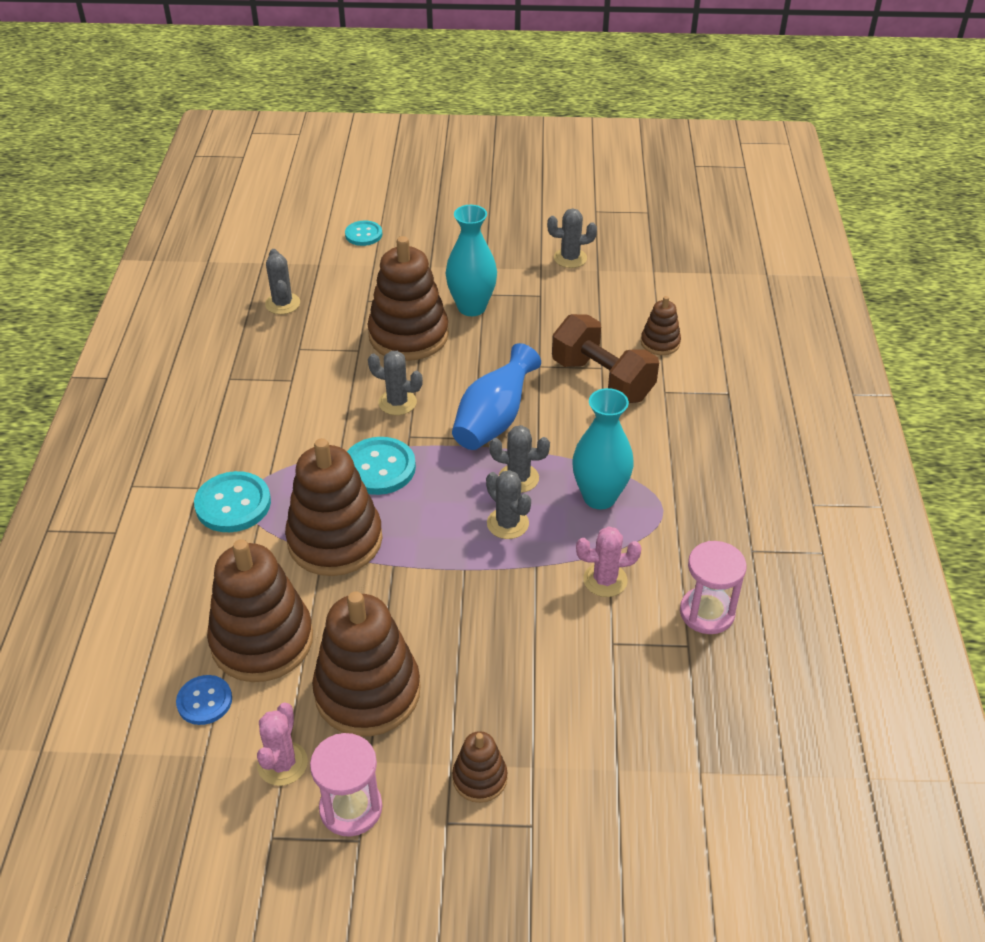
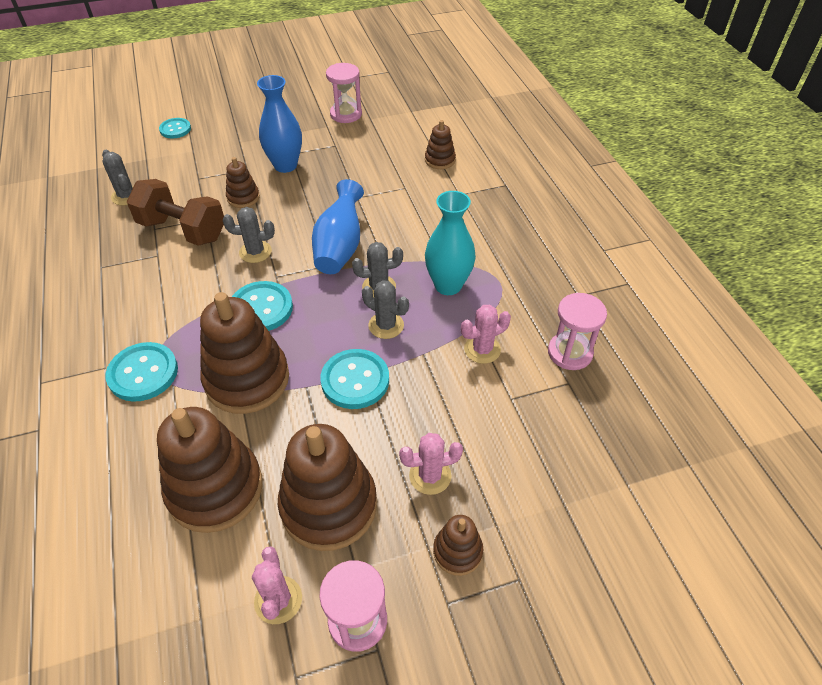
camera: 20 degrees left, 5 degrees up
blue button [176,675,232,725] -> none
brown stacking toy [368,236,449,361] -> brown stacking toy [226,157,260,208], size x0.49
turquoise vase [445,205,497,316] -> blue vase [257,75,302,173]
grey cactus [547,208,597,268] -> pink hourglass [326,63,362,123]
brown dumbbell [552,314,659,403] -> brown dumbbell moved to [127,179,224,246]
none -> turquoise button [320,349,389,409]
none -> pink cactus [399,433,463,495]

